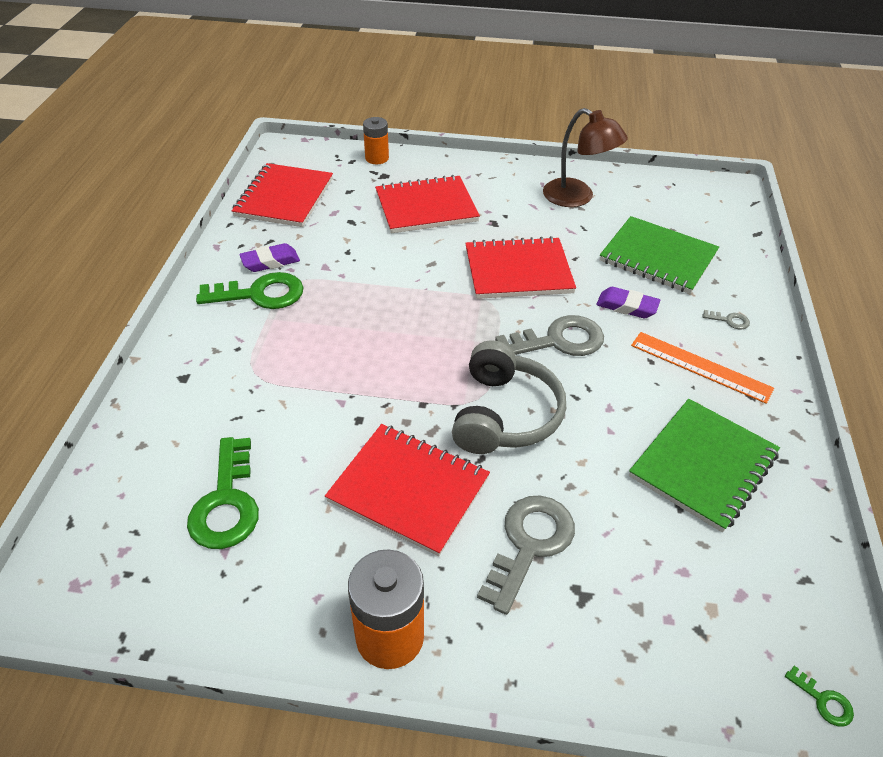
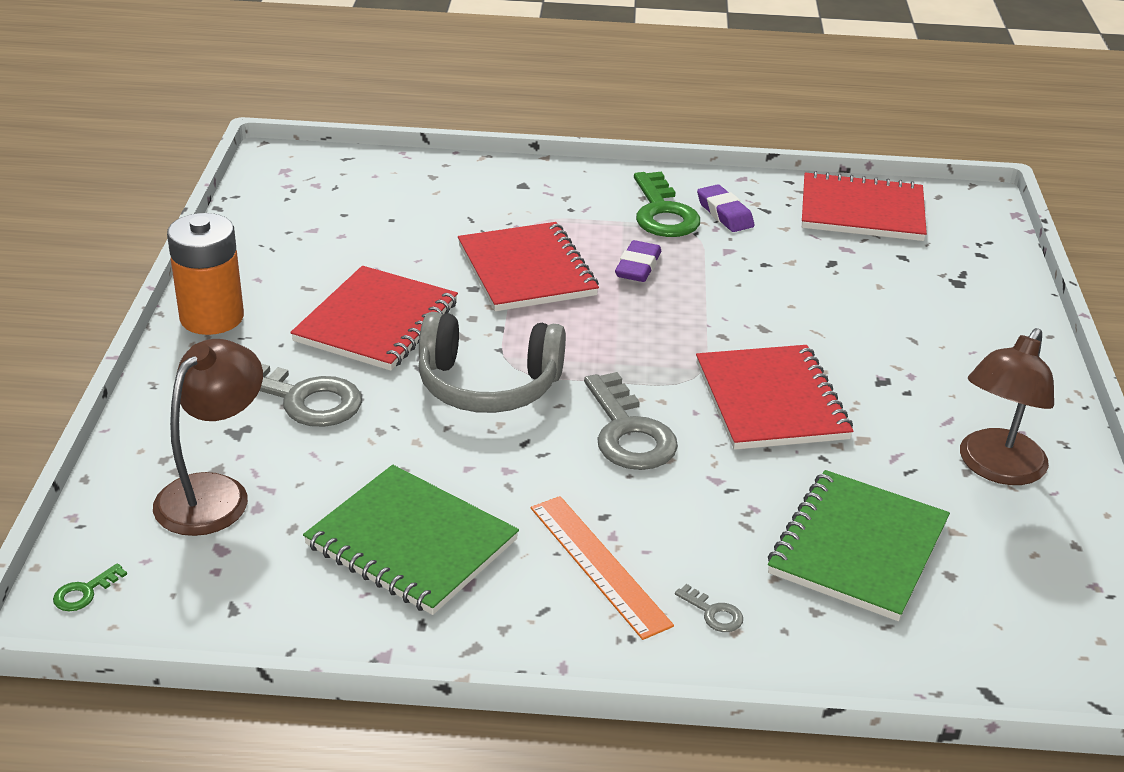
camera: 85 degrees right, 10 degrees down
green key [187,437,259,549] -> none
orange battery [363,117,389,164] -> none
red notebook [375,175,480,233] -> red notebook moved to [458,222,599,311]
purple eraser [596,287,660,318] -> purple eraser moved to [615,240,661,282]
orange ruler [631,332,774,404] -> orange ruler turned 60 degrees counterclockwise [531,496,674,640]
grey key [703,310,750,330] -> grey key turned 60 degrees counterclockwise [675,584,743,632]
none -> brown lamp [153,339,263,536]

